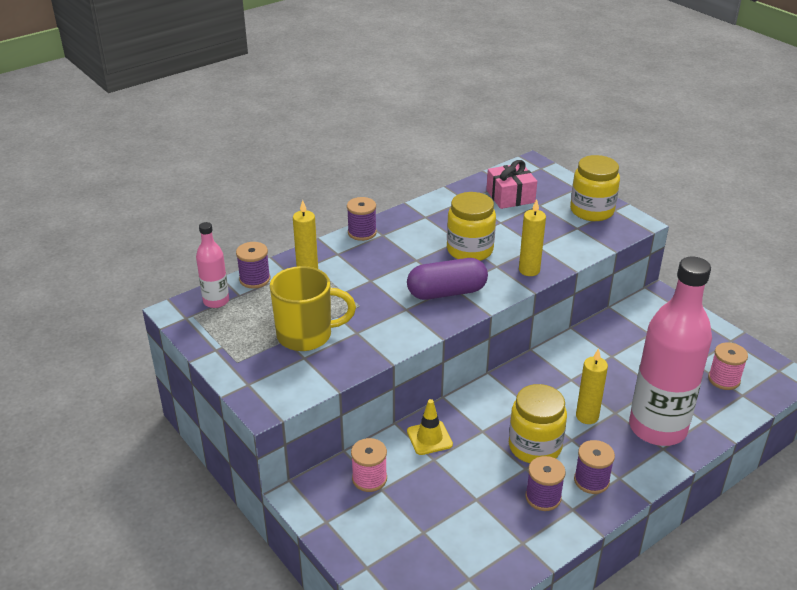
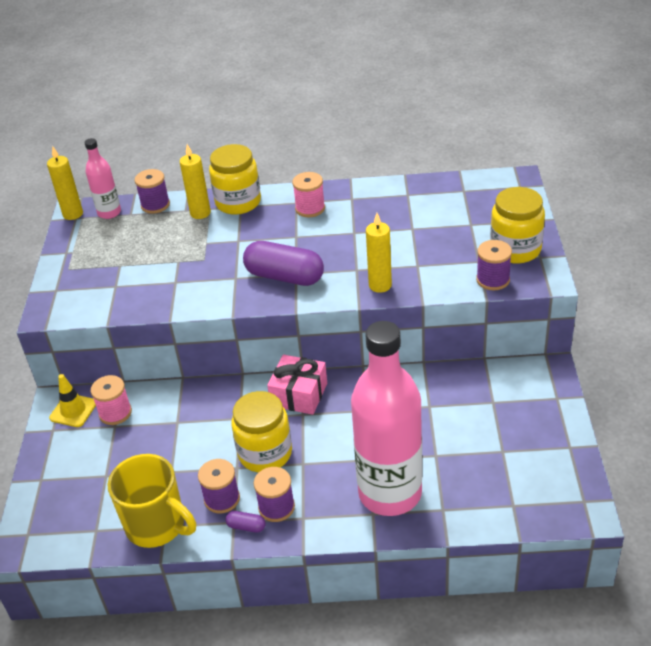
camera: 40 degrees right, 5 degrees up
yellow mug [270,266,356,351] -> yellow mug moved to [107,454,196,548]
purple spool [347,197,377,241] -> purple spool moved to [476,240,512,291]
yellow traffic cone [407,399,453,455] -> yellow traffic cone moved to [49,374,96,427]
yellow jar [447,192,496,261] -> yellow jar moved to [209,144,261,215]
pink gift [486,160,537,209] -> pink gift moved to [267,355,327,415]
yellow candle [576,348,608,424] -> yellow candle moved to [47,146,83,220]
pink spool [708,342,748,390] -> pink spool moved to [292,172,325,218]
none -> purple capsule [225,511,266,533]

